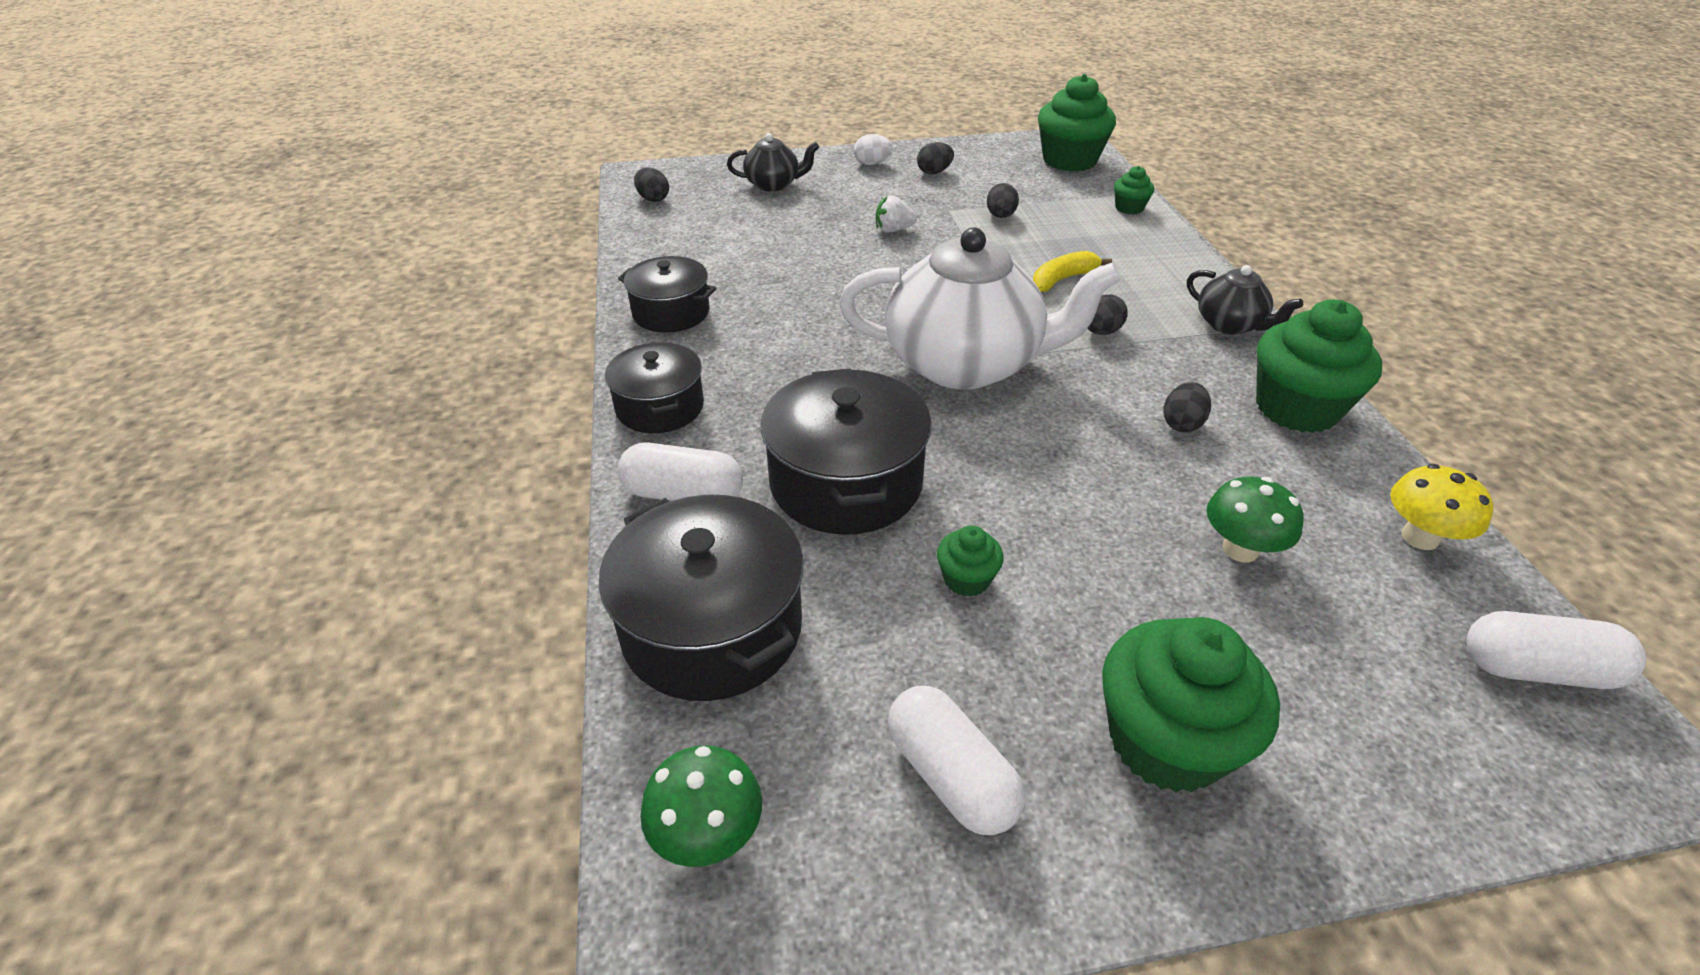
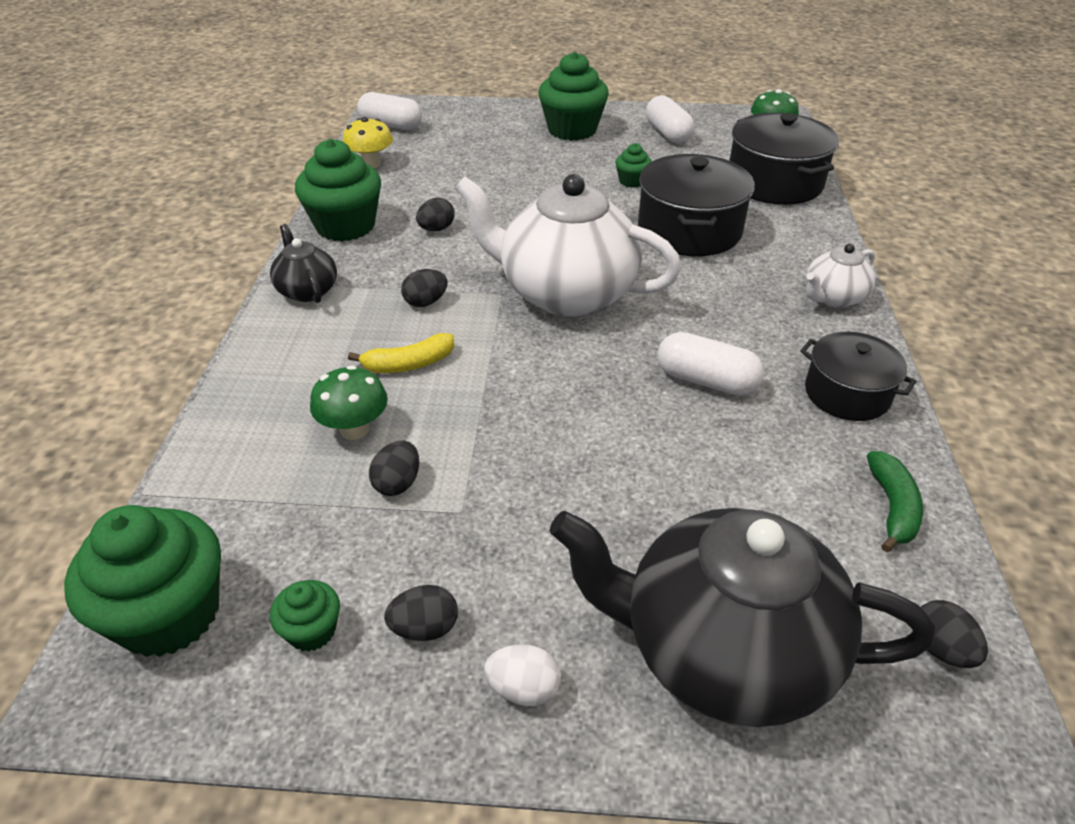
camera: 165 degrees left, 0 degrees up
black pot [605,342,704,433] -> white teapot [806,244,875,308]
white capsule [618,442,743,501] -> white capsule moved to [657,332,764,396]
black teapot [727,133,819,192] -> black teapot [549,508,935,727], size x2.12
white strawberry [876,196,917,232] -> none
green cupcake [1114,166,1154,214] -> green cupcake moved to [270,580,340,652]
green mushroom [1207,477,1304,563] -> green mushroom moved to [310,365,388,440]
none -> green banana [867,451,923,552]

